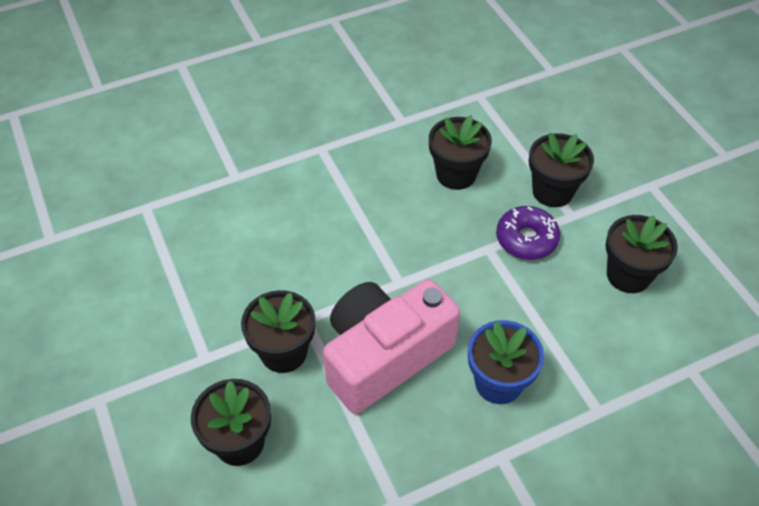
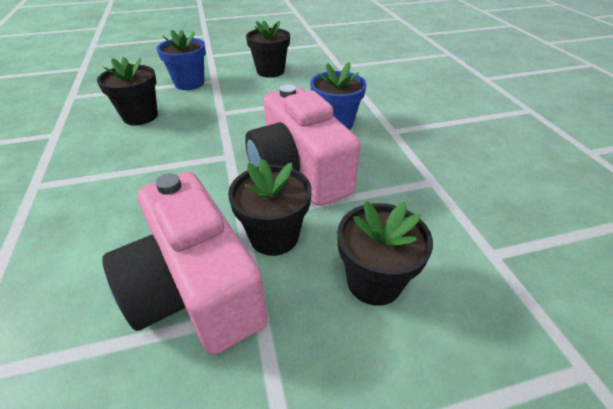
camera: 80 degrees left, 10 degrees down
purple donut [496,206,560,260] -> none
black flower pot [529,133,594,207] -> blue flower pot [157,30,206,90]
none -> pink camera [102,172,268,355]

